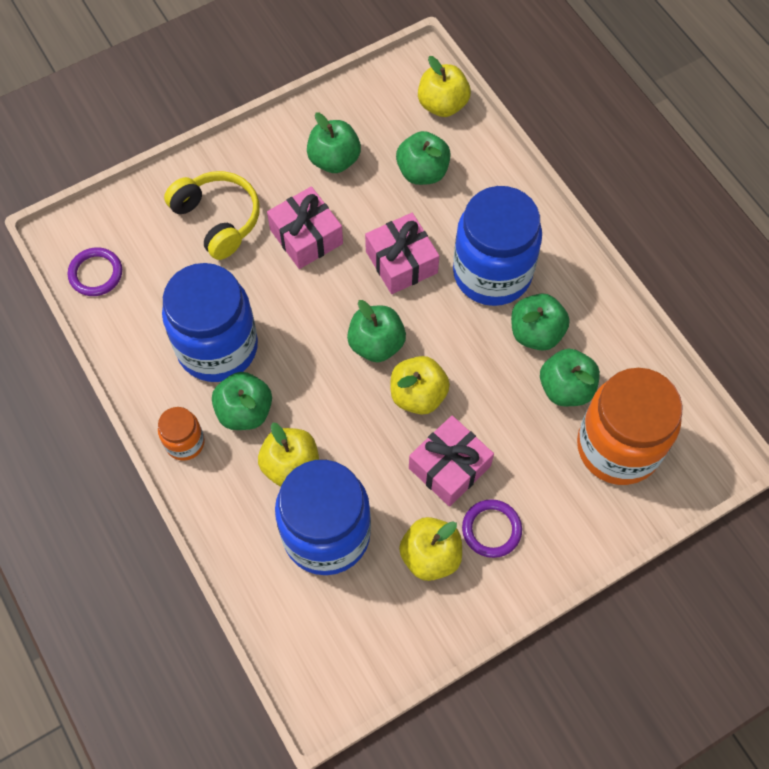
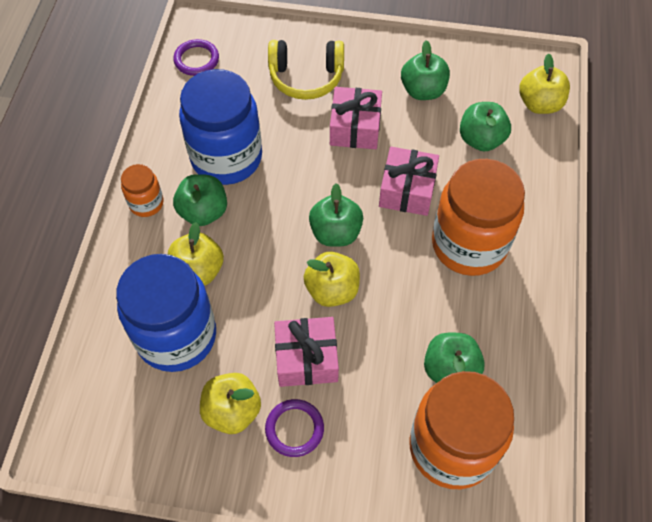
camera: 40 degrees right, 5 degrees down
yellow headphones [164,171,260,260] -> yellow headphones turned 90 degrees clockwise [268,40,344,100]
blue jar [453,186,542,306] -> orange jar [432,159,525,276]
green apple [511,294,570,351] -> none

